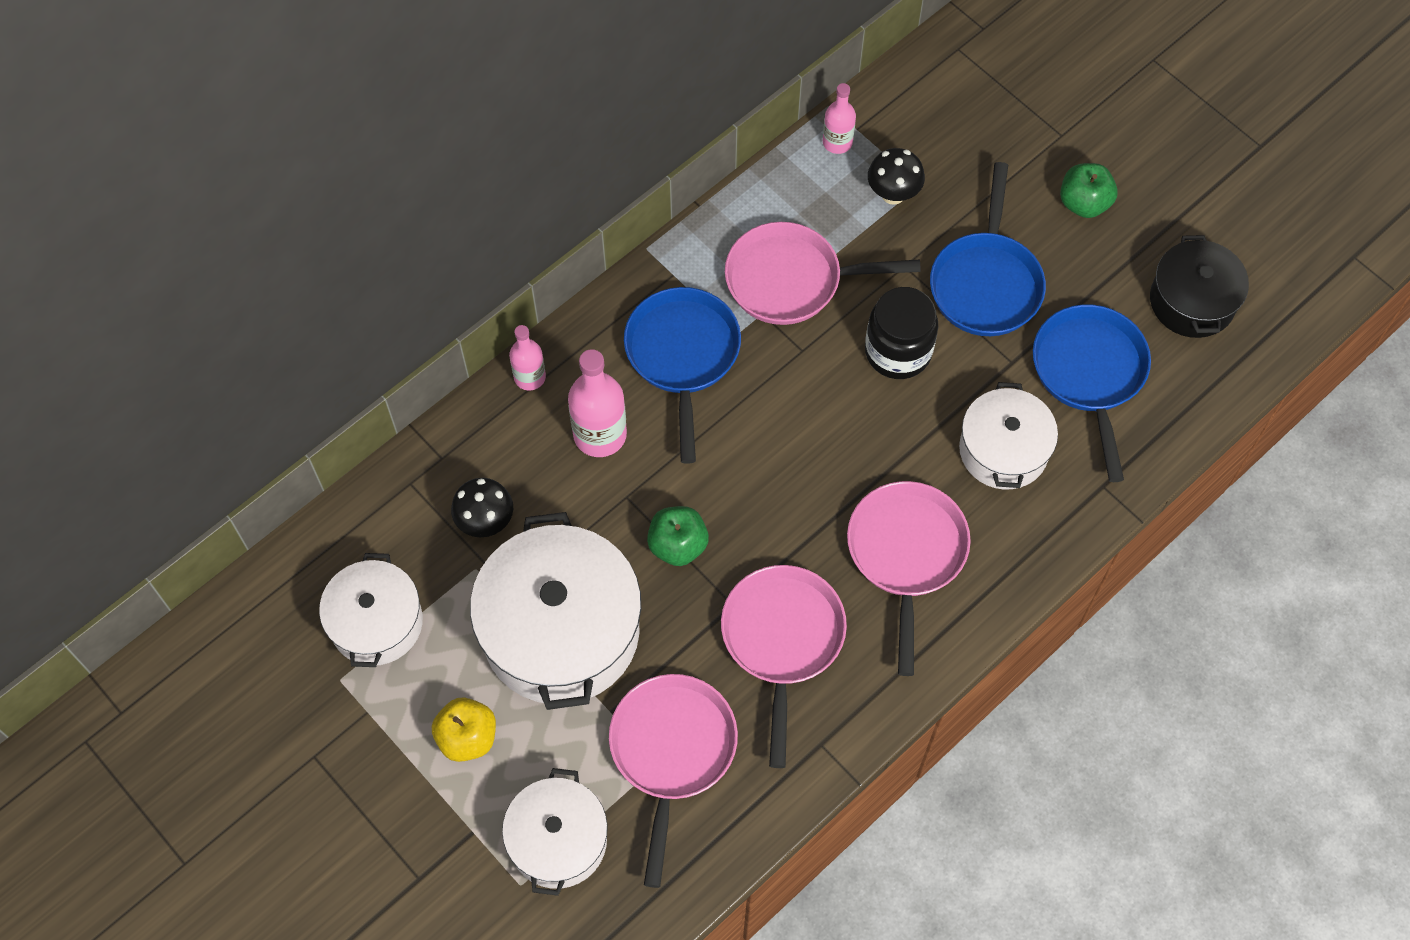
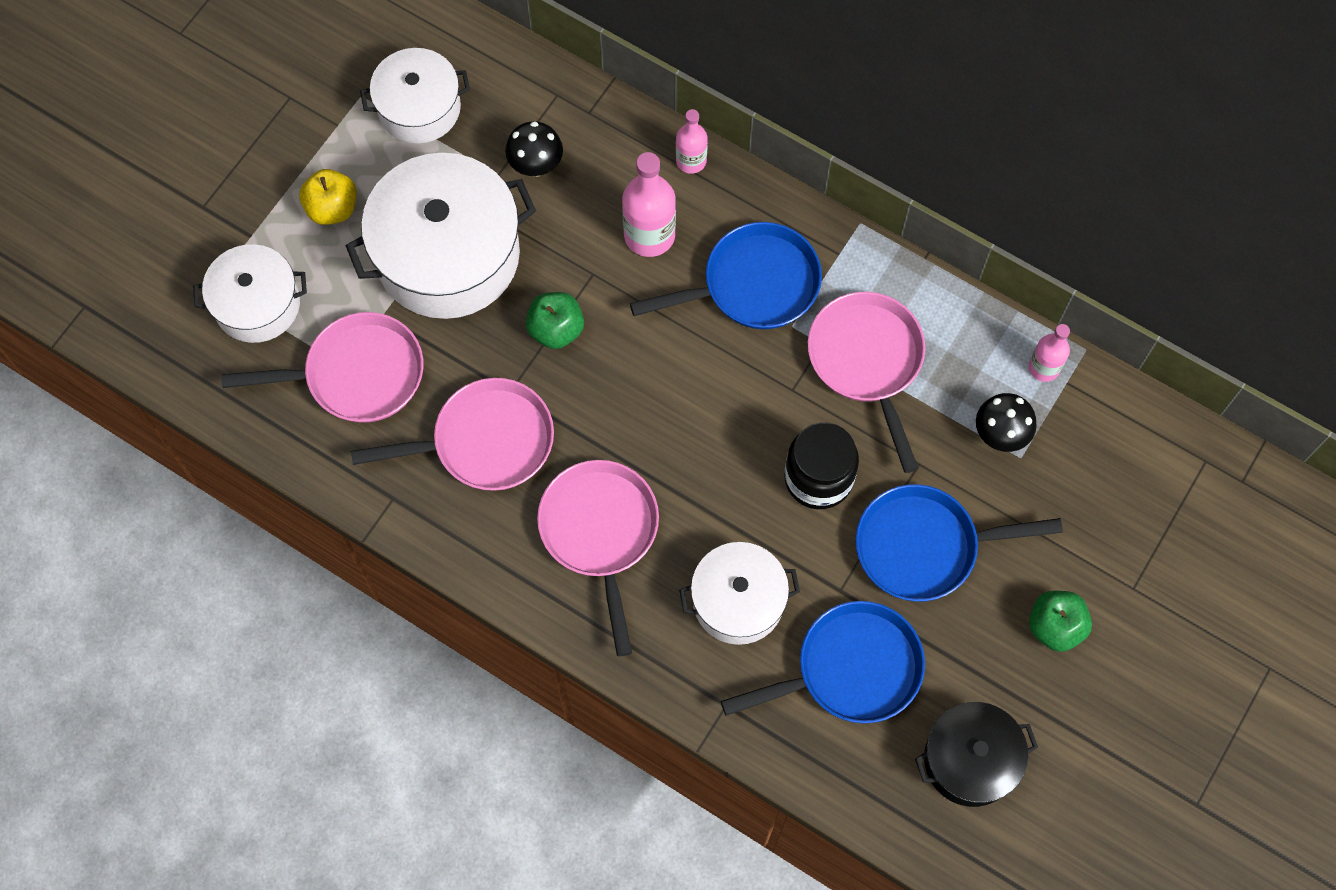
camera: 75 degrees right, 5 degrees up
pink pan [847,481,971,676] -> pink pan turned 90 degrees counterclockwise [537,460,659,657]

